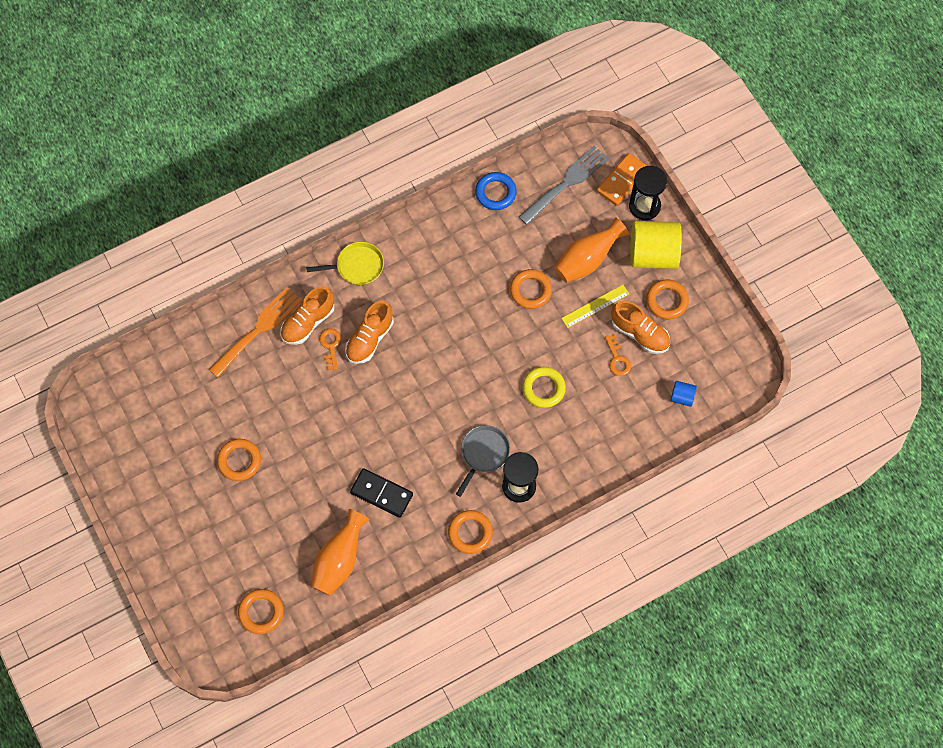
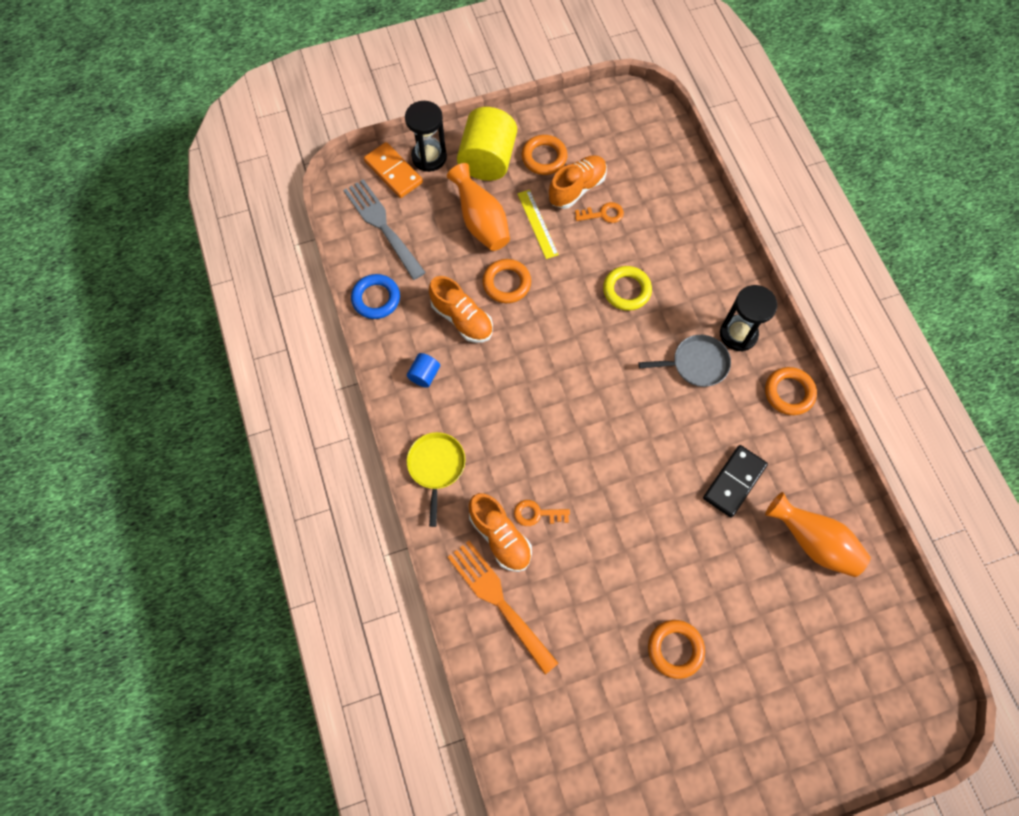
camera: 80 degrees left, 0 degrees up
orange ring [238,589,284,634] -> none
orange shoe [345,301,394,364] -> orange shoe moved to [429,276,493,343]
grey pan [456,425,510,497] -> grey pan turned 135 degrees clockwise [638,335,731,387]
blue cylinder [671,381,697,407] -> blue cylinder moved to [407,353,440,388]

